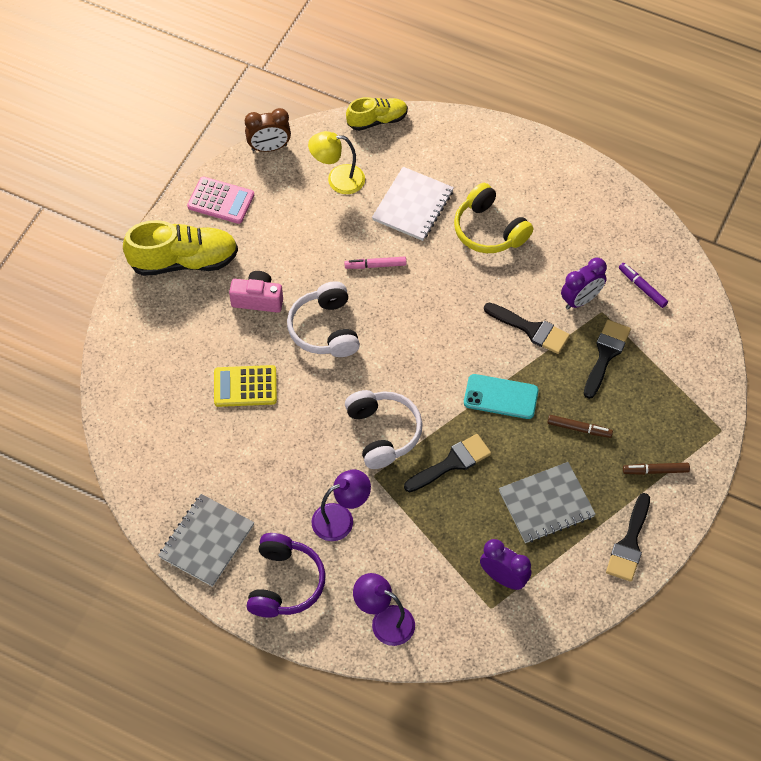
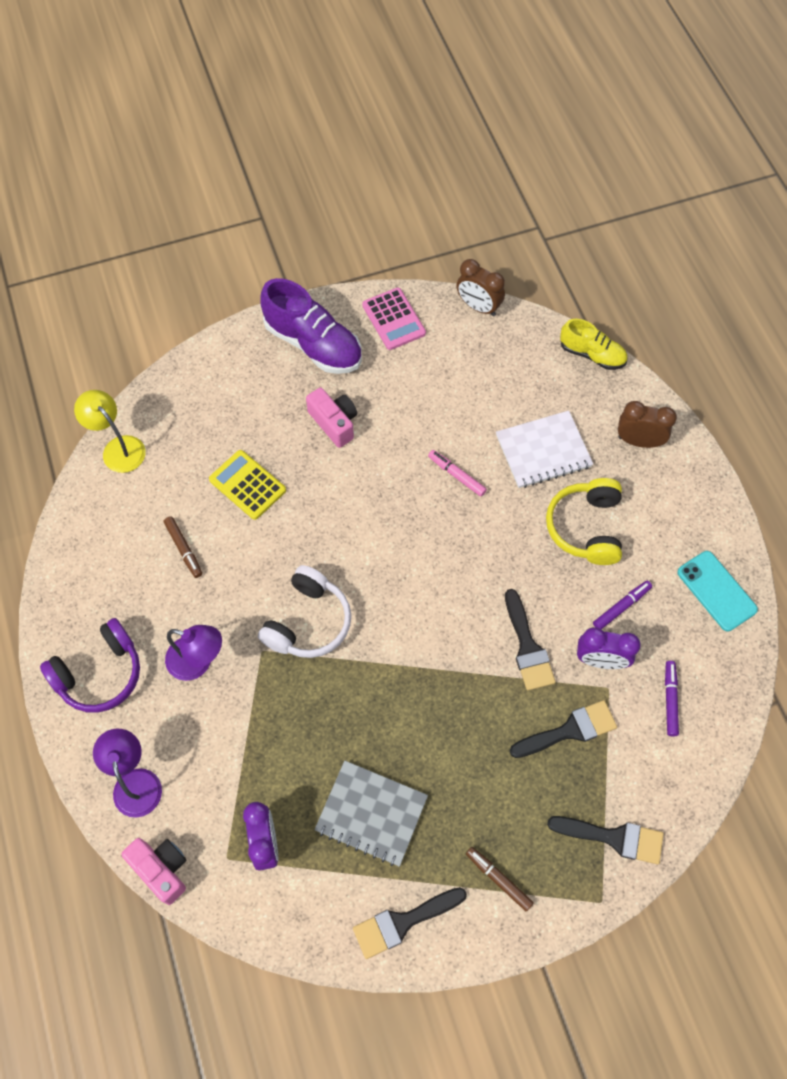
camera: 45 degrees right, 5 degrees up
yellow shoe [123,220,238,276] -> purple shoe [260,278,362,374]
grey notebook [158,494,254,587] -> none
white headphones [287,281,360,357] -> none
yellow lamp [308,131,365,194] -> yellow lamp moved to [74,390,146,473]
black brush [404,434,491,492] -> black brush moved to [547,816,664,864]
turquoise phone [464,374,539,419] -> turquoise phone moved to [677,551,758,631]
brown marker [547,415,613,438] -> brown marker moved to [164,516,202,578]
none -> pink camera [121,838,186,905]
none -> purple marker [593,581,652,629]
none -> brown clock [618,401,677,448]

